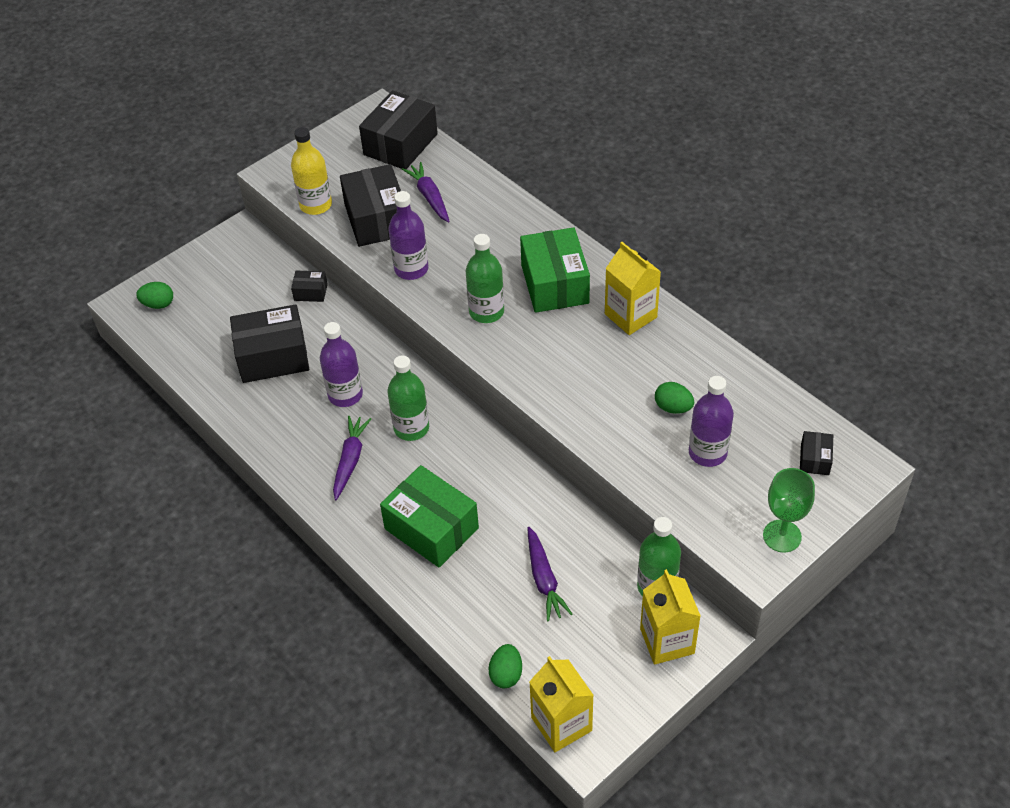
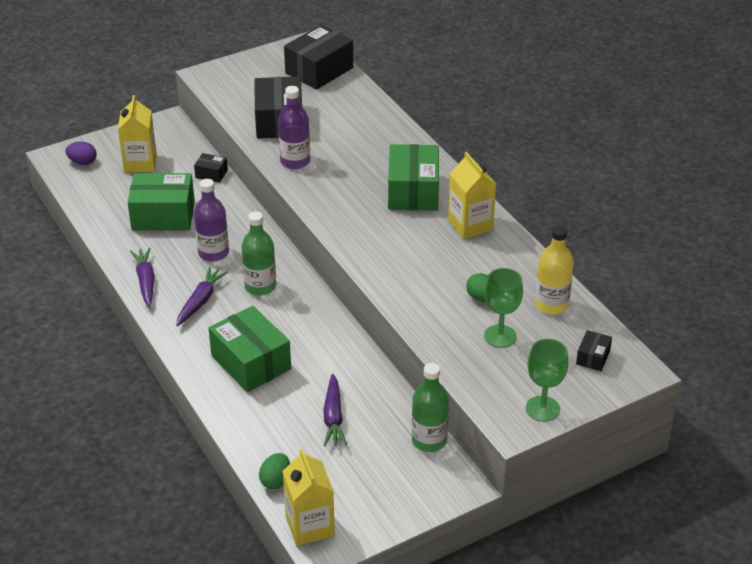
camera: 10 degrees right, 10 degrees down
green egg [136,282,173,309] -> purple egg [66,142,97,165]
black box [230,304,309,383] -> green box [127,173,195,230]
yellow bottle [291,127,332,215] -> yellow bottle moved to [535,225,574,314]
purple carrot [402,162,450,222] -> purple carrot moved to [130,247,154,307]
green bottle [466,234,504,323] -> none
yellow carton [640,569,701,665] -> yellow carton moved to [118,95,157,173]
purple bottle [689,376,734,467] -> green goblet [484,268,523,348]

